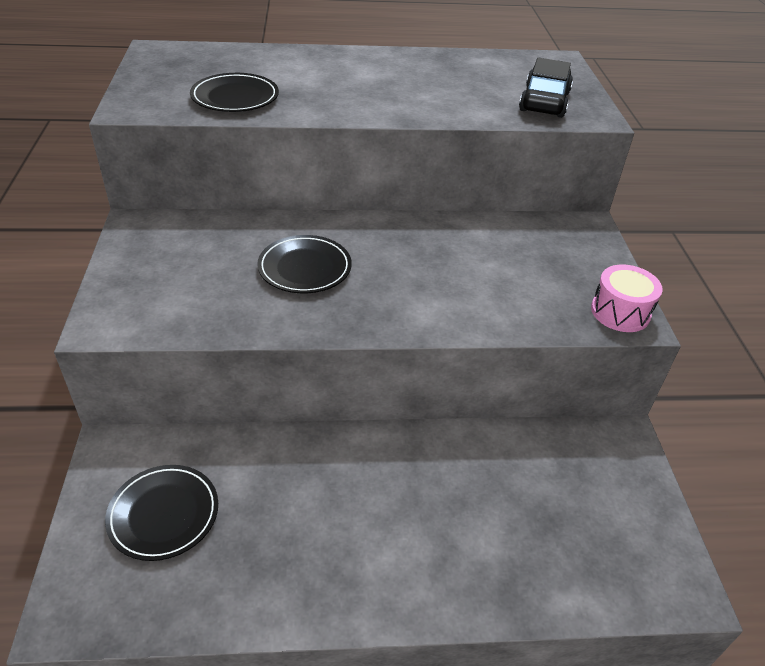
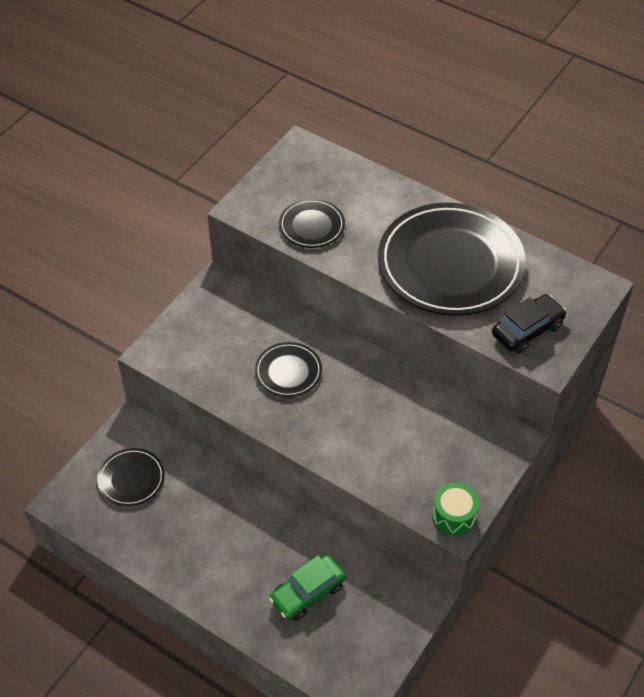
camera: 40 degrees right, 10 degrees up
pink drum [591,264,663,332] -> green drum [432,483,479,536]
none -> green car [269,555,346,621]
none -> black plate [378,203,526,316]

